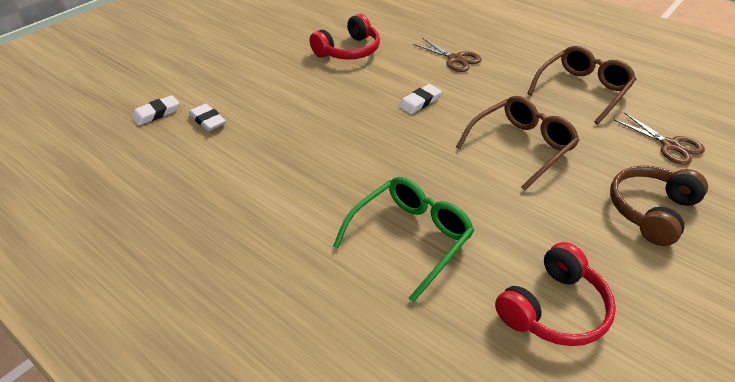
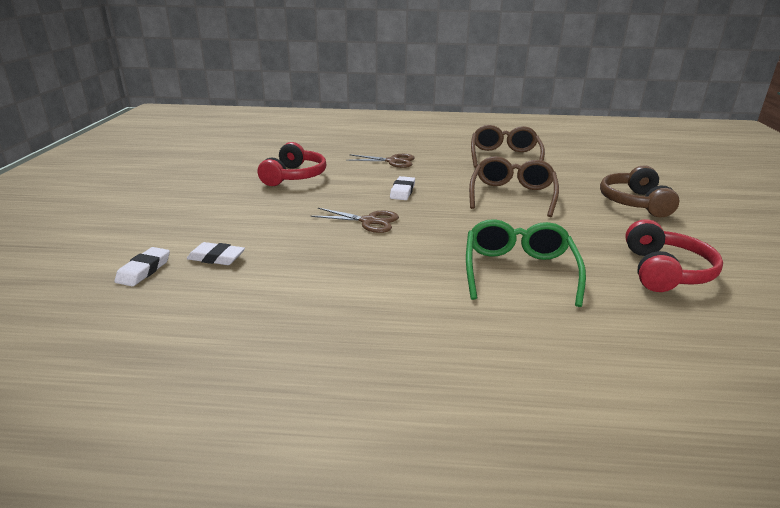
camera: 35 degrees left, 15 degrees down
brown scissors [613,112,705,165] -> brown scissors moved to [310,208,399,233]

